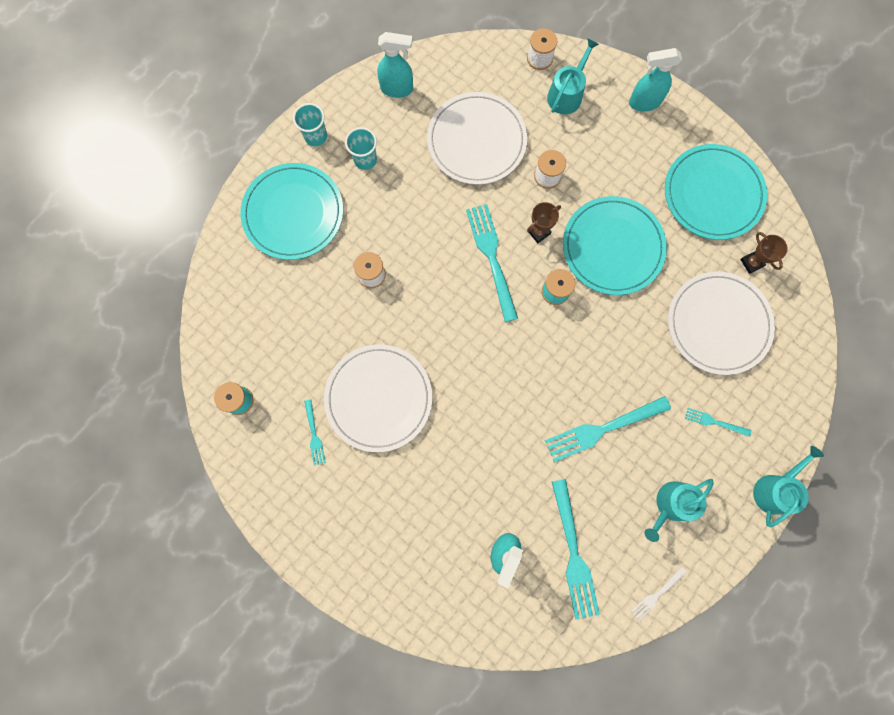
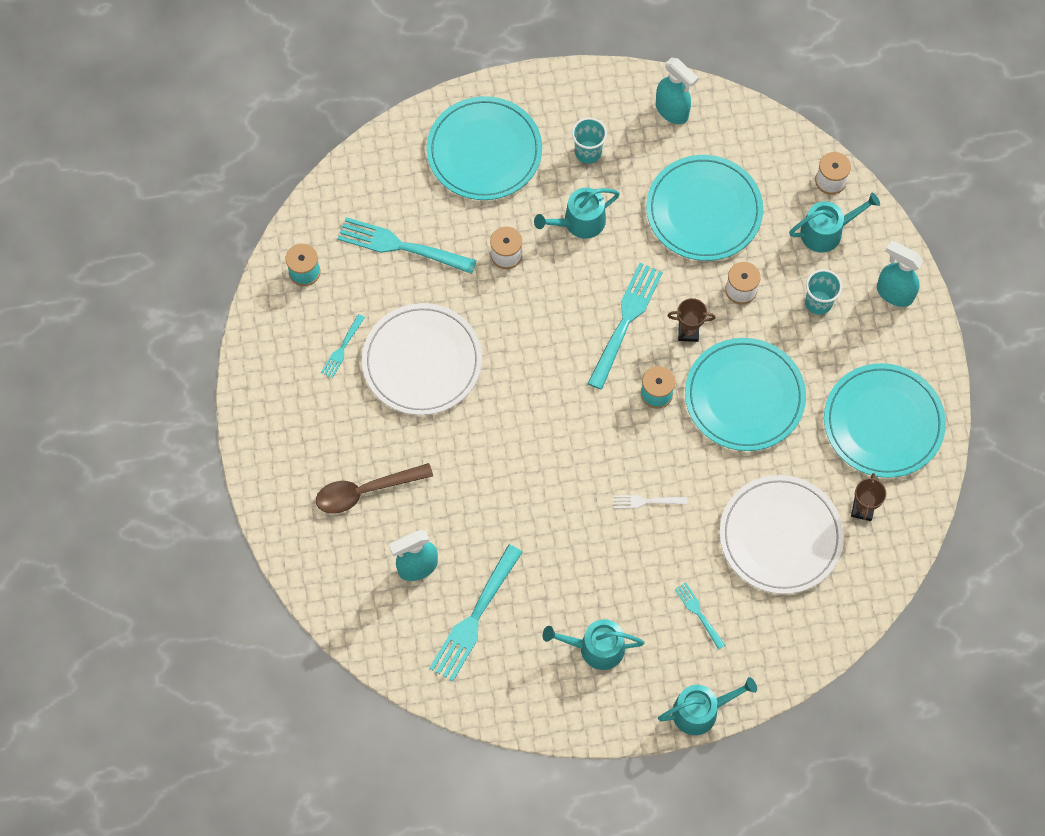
camera: 40 degrees right, 10 degrees down
turquoise cup [293,103,327,146] -> turquoise cup moved to [805,269,842,315]
white plate [427,92,527,185] -> turquoise plate [646,155,763,261]
turquoise fork [545,396,671,462] -> turquoise fork moved to [337,217,477,274]
white fork [631,567,687,621] -> white fork moved to [613,495,687,508]
none -> brown spoon [316,463,433,514]
none -> turquoise watering can [534,188,620,239]

